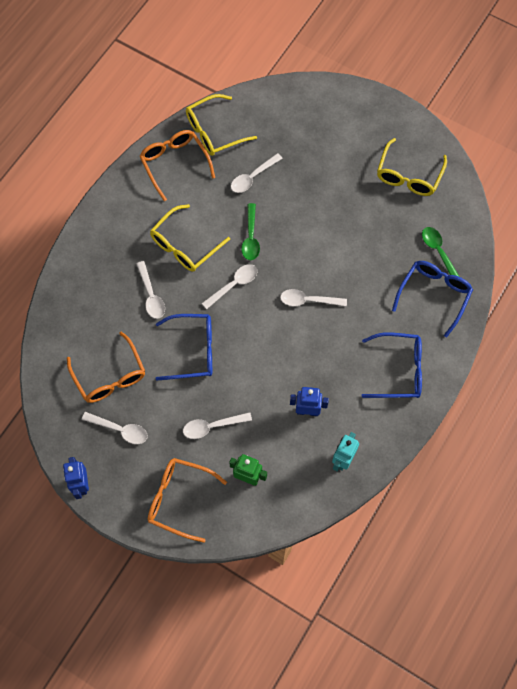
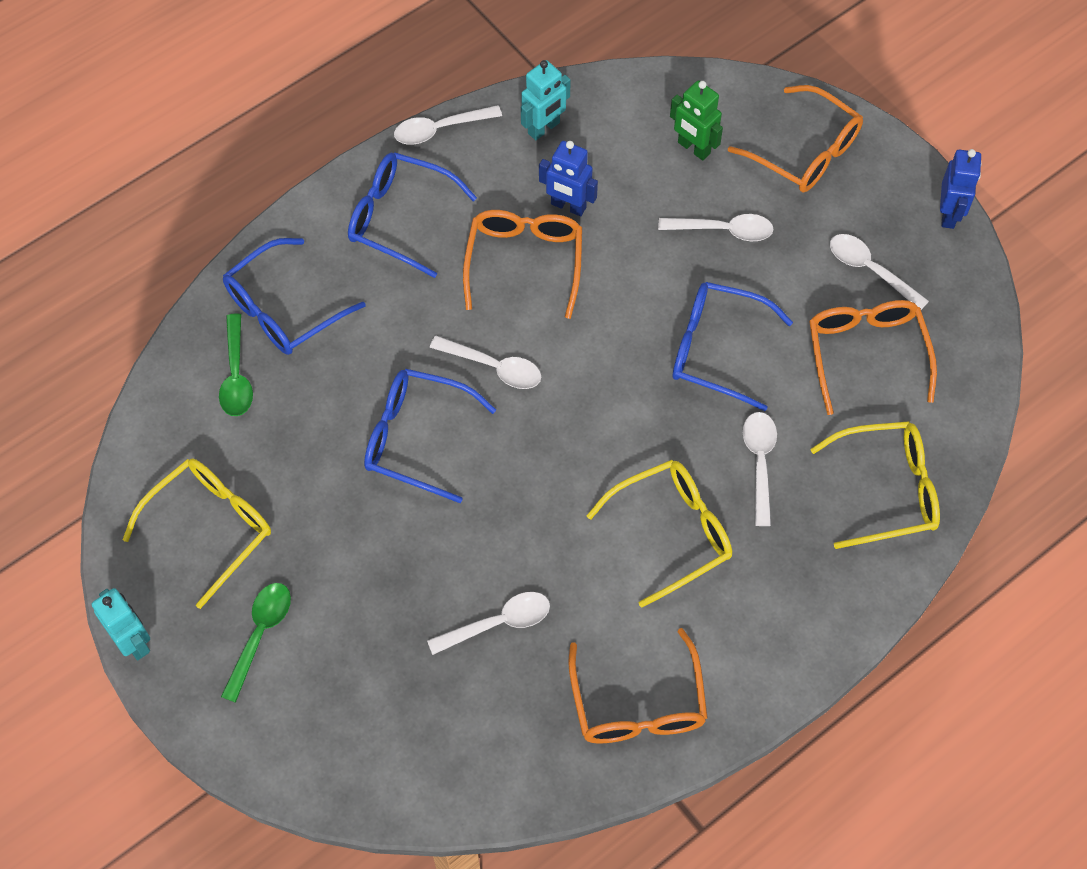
camera: 160 degrees left, 5 degrees down
yellow glasses [186,94,257,156] -> yellow glasses moved to [810,421,940,549]
white spoon [202,264,257,309] -> white spoon moved to [394,105,502,145]
green spoon [241,203,260,260] -> green spoon moved to [221,583,291,703]
none -> turquoise robot [92,588,150,661]
none -> blue glasses [364,369,496,503]
none -> orange glasses [463,210,582,319]

